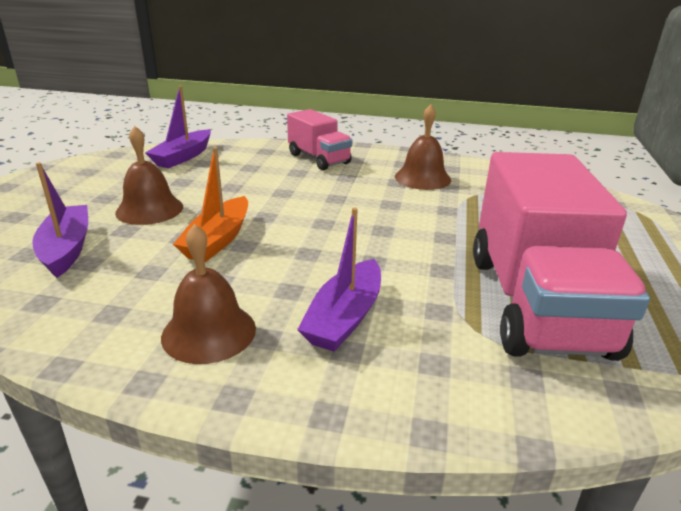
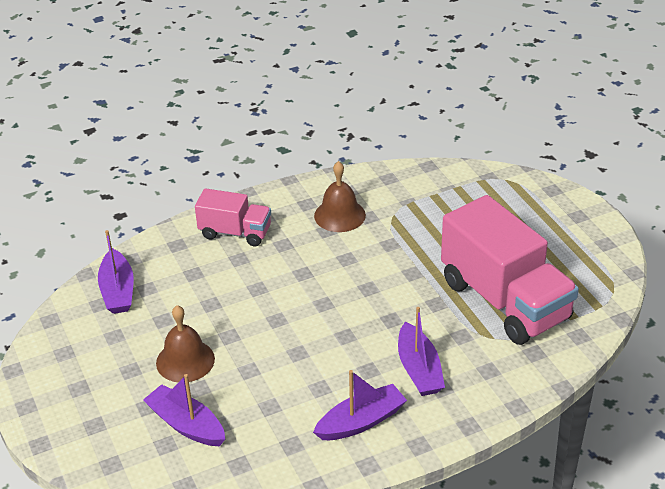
camera: 35 degrees left, 10 degrees up
brown bell [161,224,256,364] -> purple boat [313,370,407,440]
orange boat [173,147,248,262] -> none

